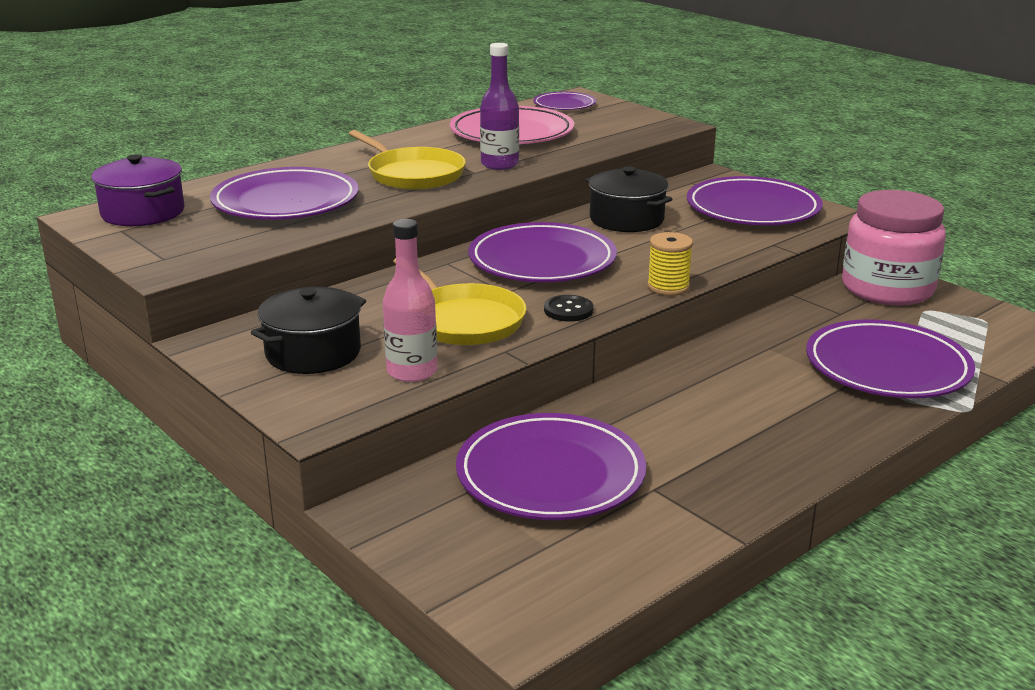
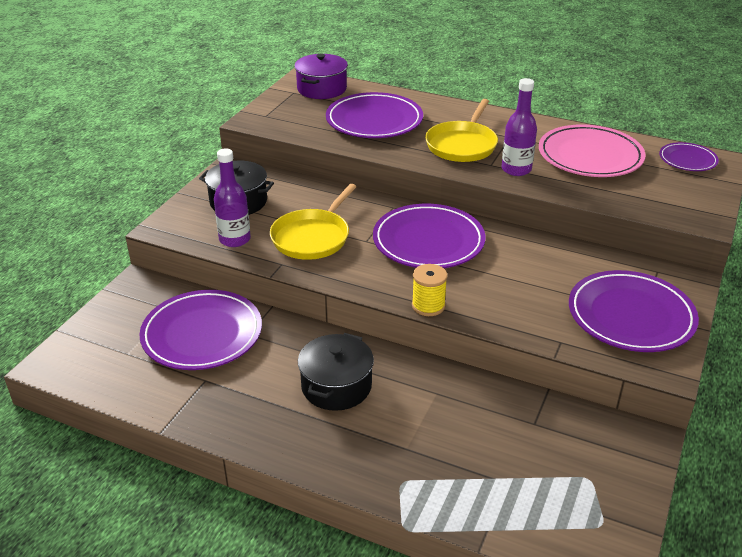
camera: 65 degrees right, 10 degrees up
pink bottle [383,219,437,382] -> purple bottle [214,148,251,247]
black button [544,295,594,322] -> none
black pot [586,166,672,232] -> black pot moved to [298,333,374,411]
purple plate [806,319,975,398] -> none
pink jar [842,190,946,305] -> none

